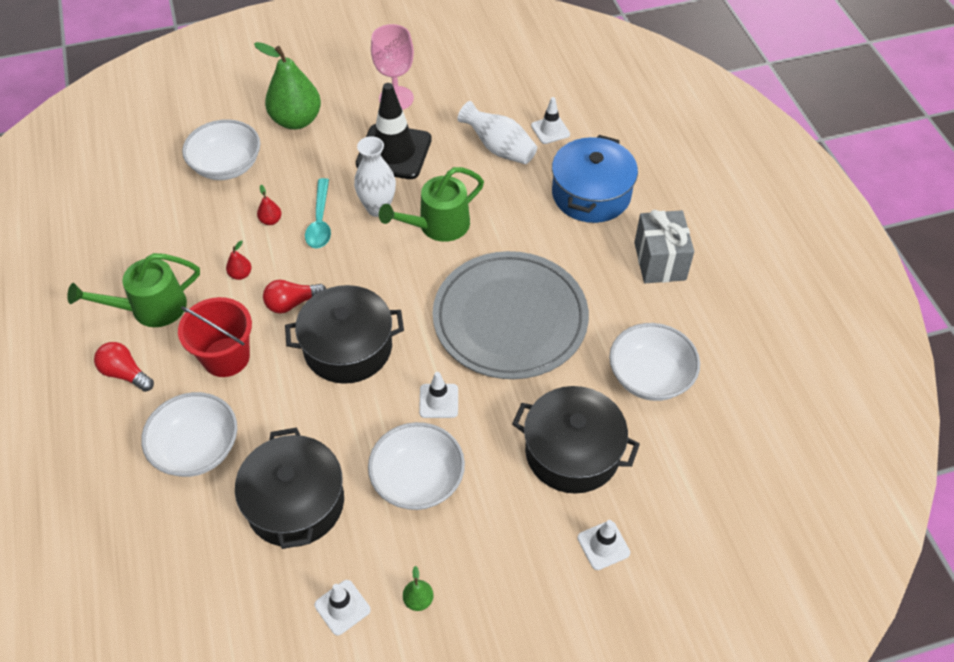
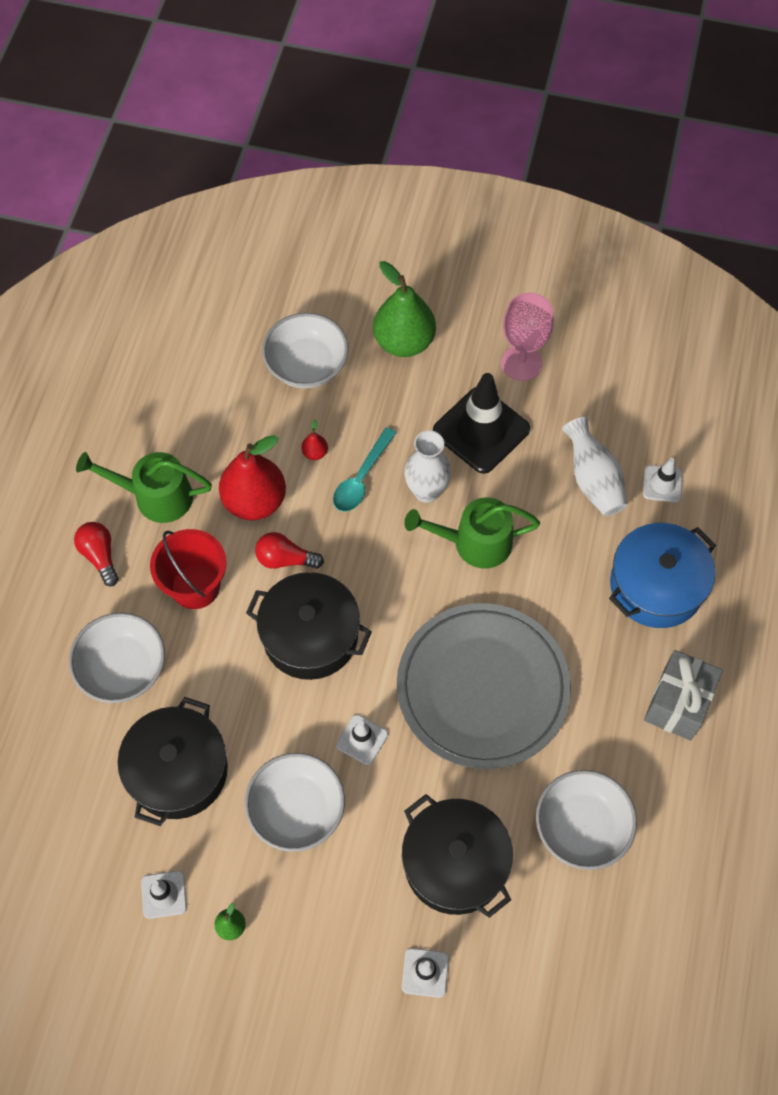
camera: 30 degrees right, 10 degrees up
red pear [226,240,252,280] -> red pear [219,435,286,520], size x2.45

